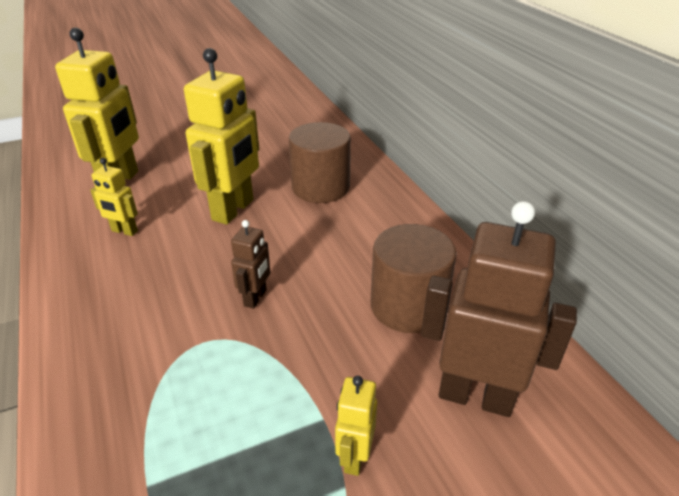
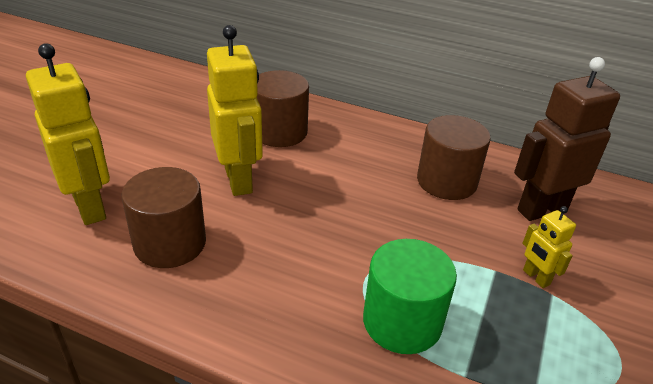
camera: 45 degrees left, 0 degrees up
yellow robot [90,158,138,236] -> brown cylinder [122,167,206,268]
brown robot [231,220,270,309] -> none
none -> green cylinder [363,239,457,354]

